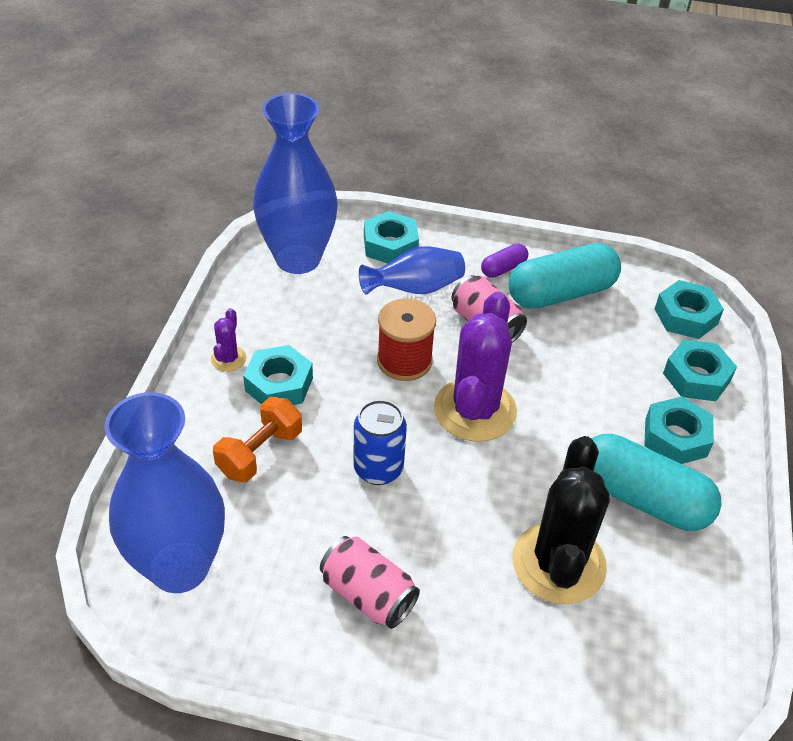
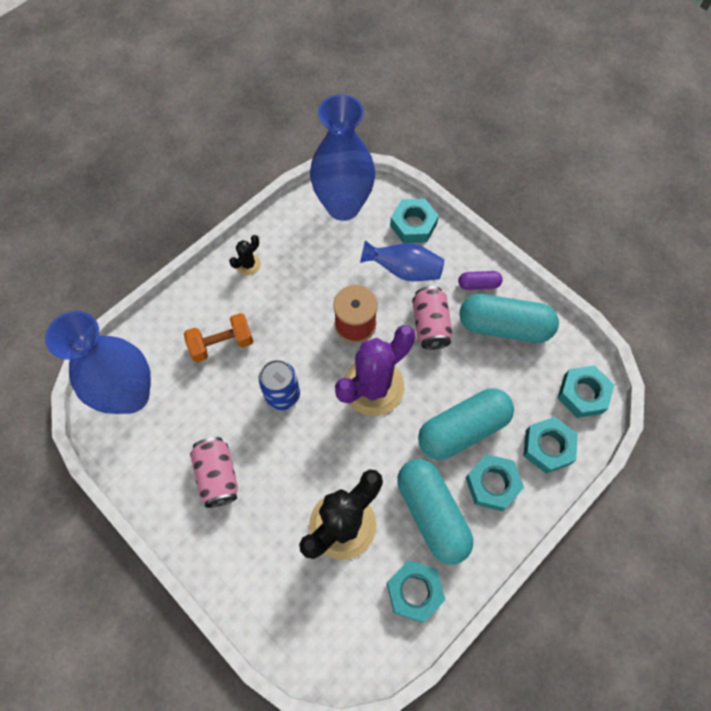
camera: 35 degrees right, 20 degrees up
purple cactus [211,308,247,372] -> black cactus [229,235,261,275]
turquoise nut [243,345,313,405] -> turquoise nut moved to [387,560,446,622]
none -> turquoise capsule [418,388,514,460]

